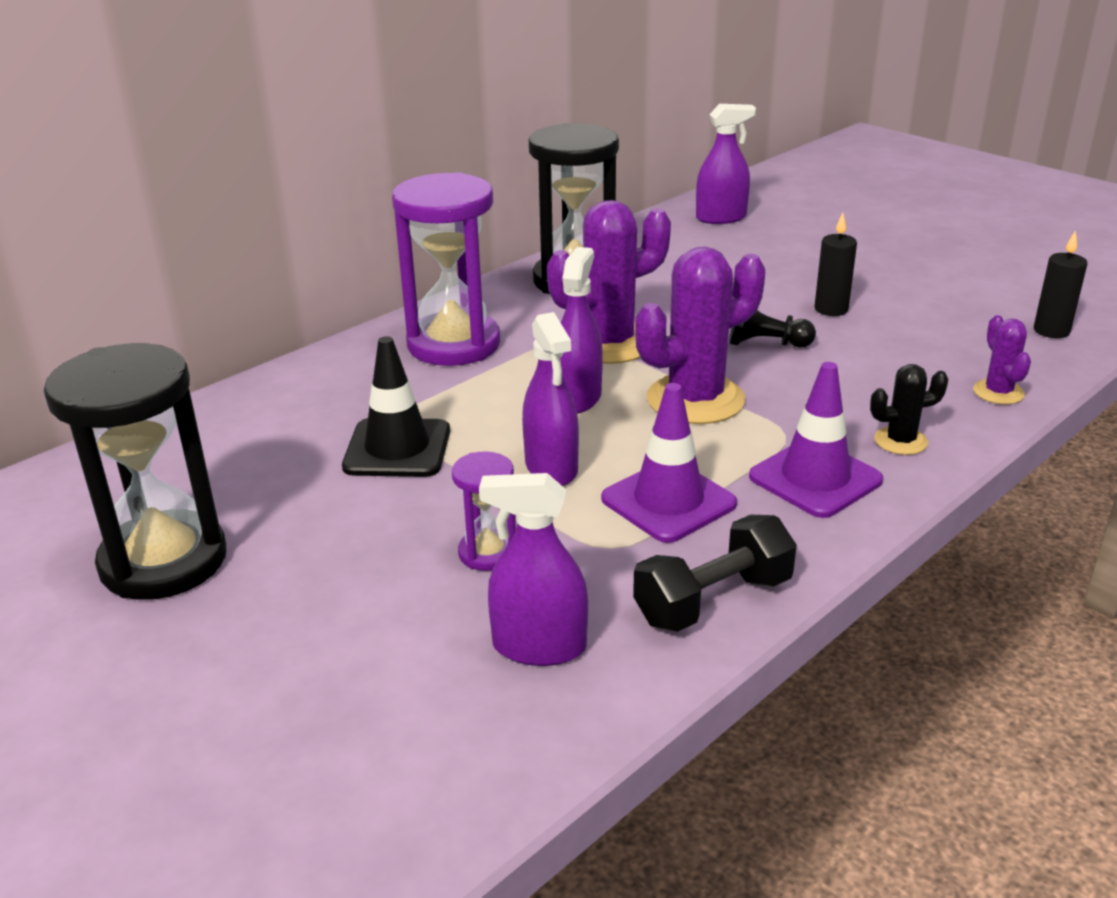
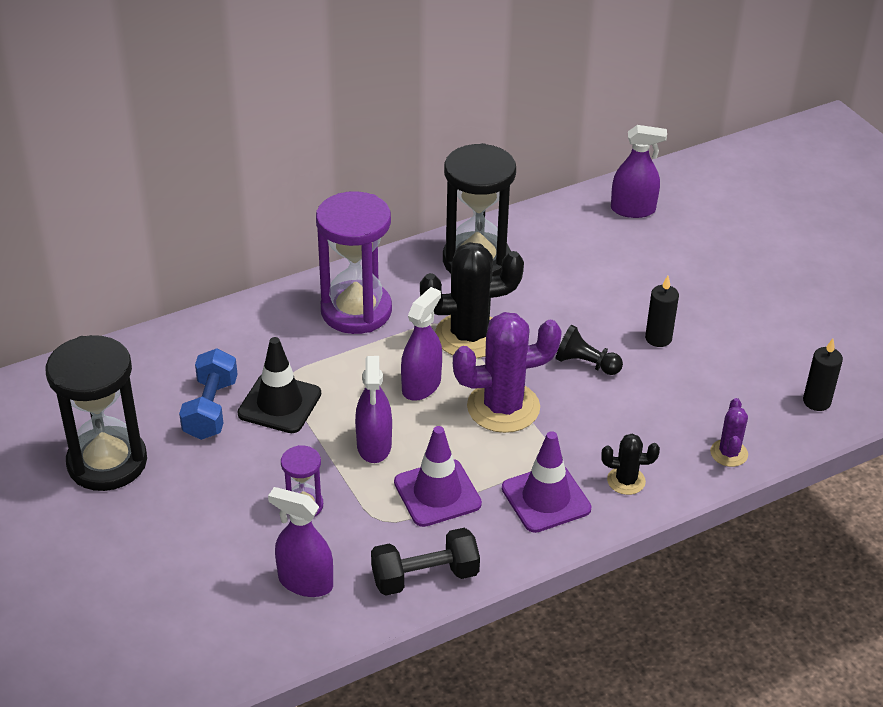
camera: 15 degrees right, 10 degrees up
purple cactus [547,200,671,364] -> black cactus [420,242,524,359]
none -> blue dumbbell [179,348,238,440]

